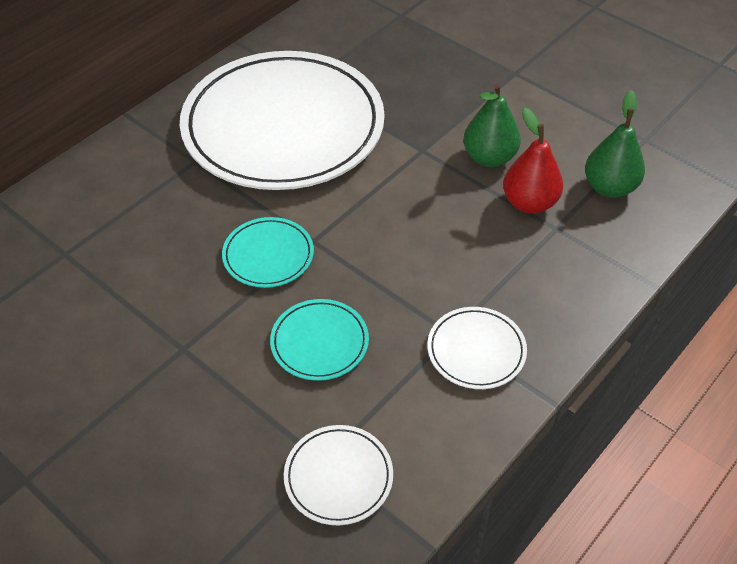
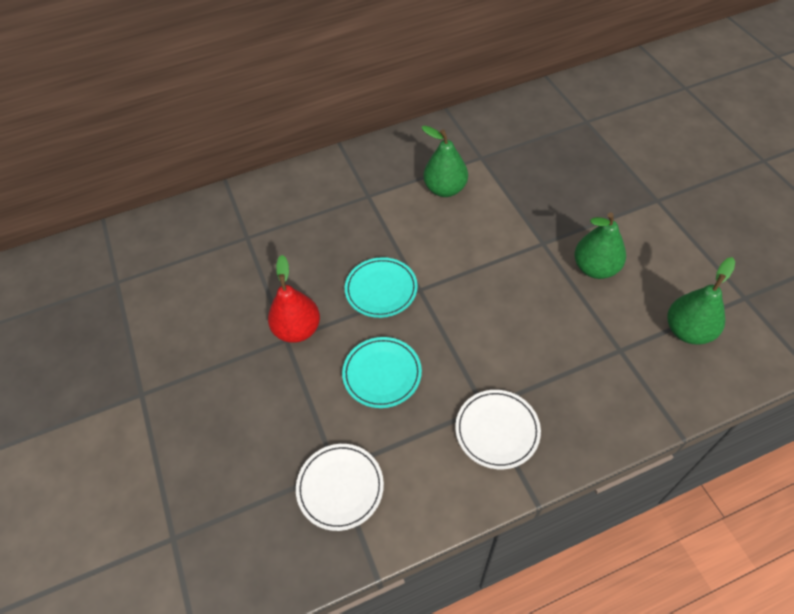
camera: 30 degrees right, 5 degrees up
white plate [180,51,385,190] -> green pear [422,126,468,197]
red pear [503,108,563,214] -> red pear moved to [268,255,320,343]

